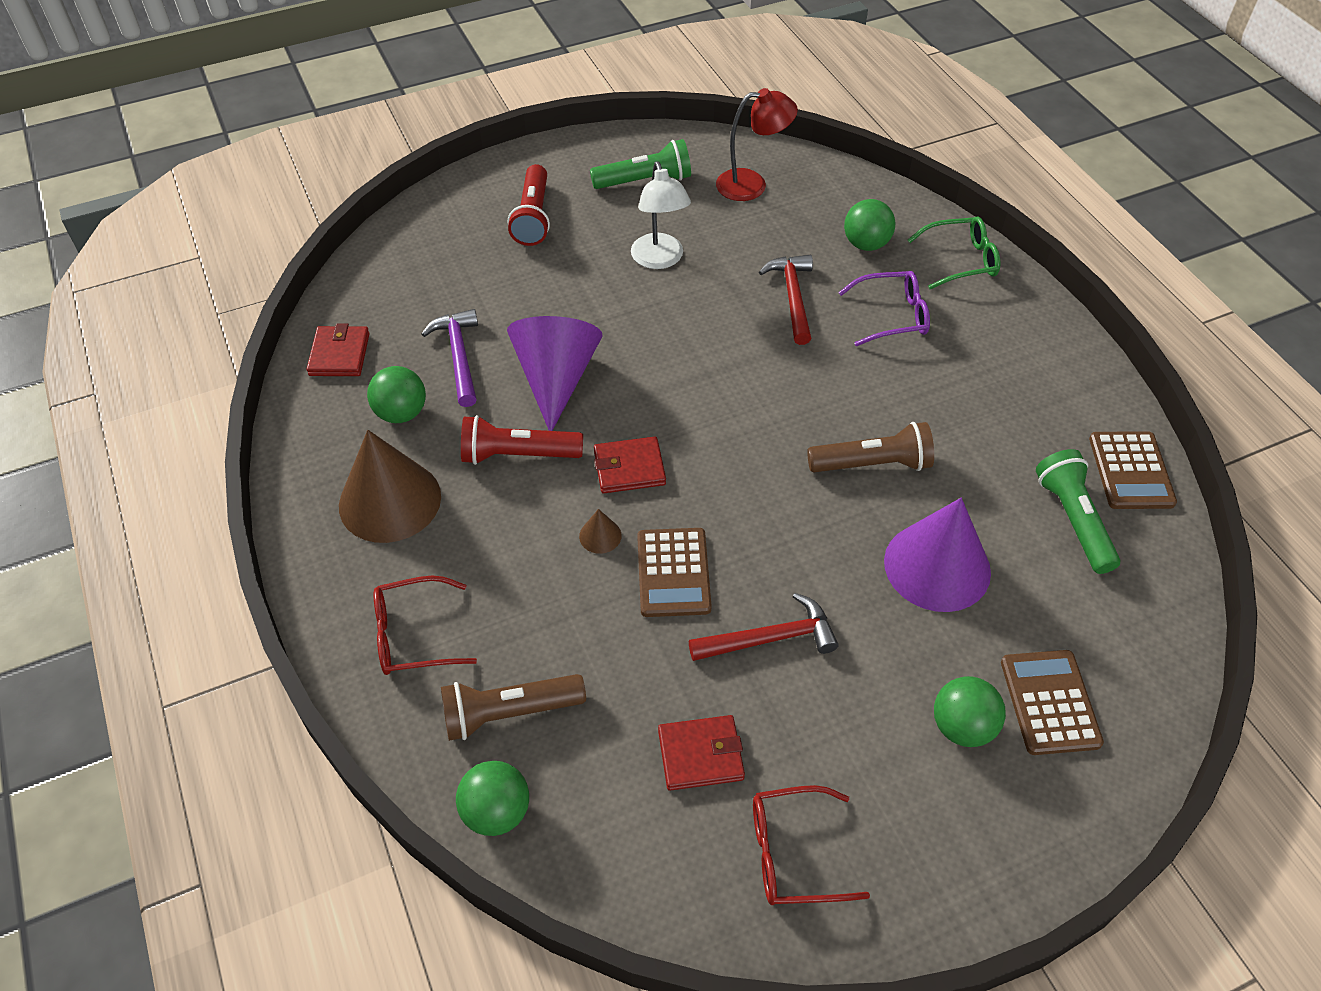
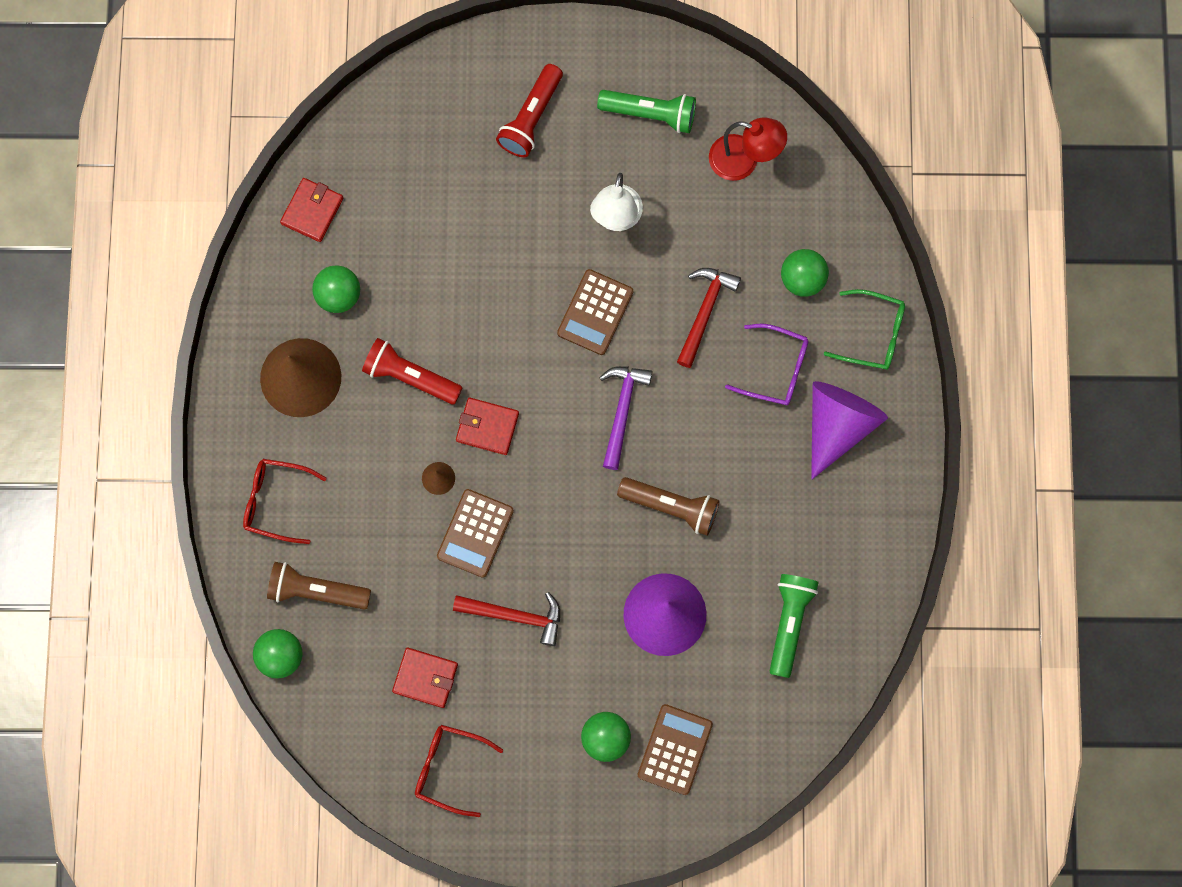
camera: 25 degrees right, 25 degrees up
purple hammer [422,309,478,407] -> purple hammer moved to [599,366,652,470]
purple cone [507,316,603,431] -> purple cone moved to [811,381,888,480]
brown calculator [1089,431,1177,509] -> brown calculator moved to [557,269,633,355]

